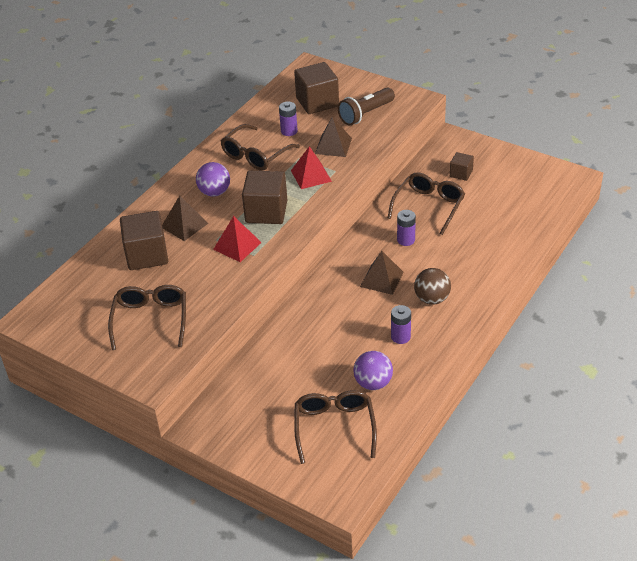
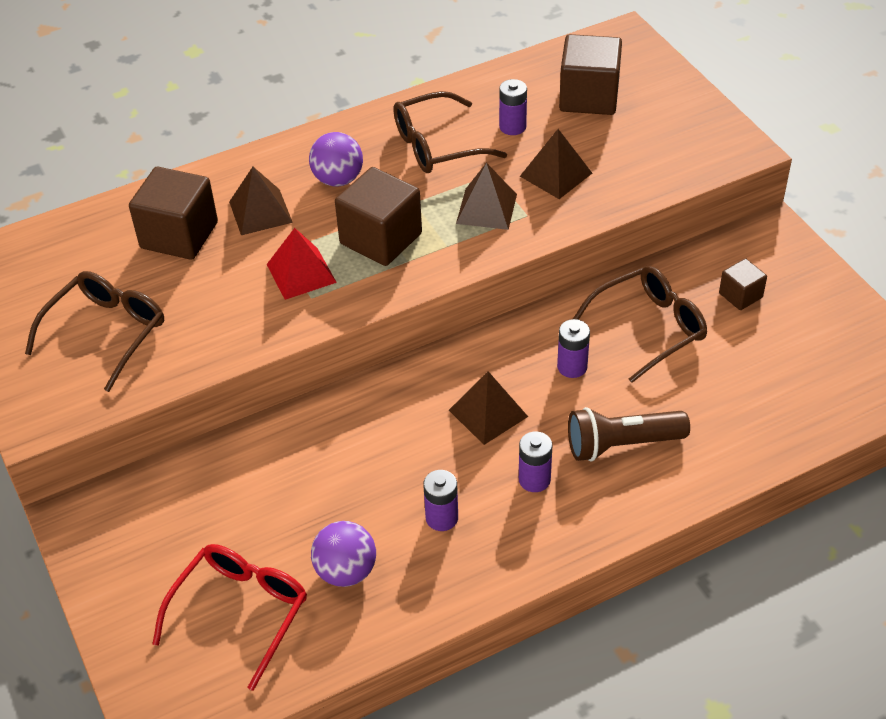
camera: 30 degrees right, 5 degrees up
red pyramid [291,146,332,189] -> brown pyramid [456,163,517,230]
brown glasses [294,390,377,464] -> red glasses [152,544,307,691]
brown flashlight [338,87,395,126] -> brown flashlight moved to [568,407,690,461]
brown ball [414,268,451,305] -> purple battery [519,431,552,492]

